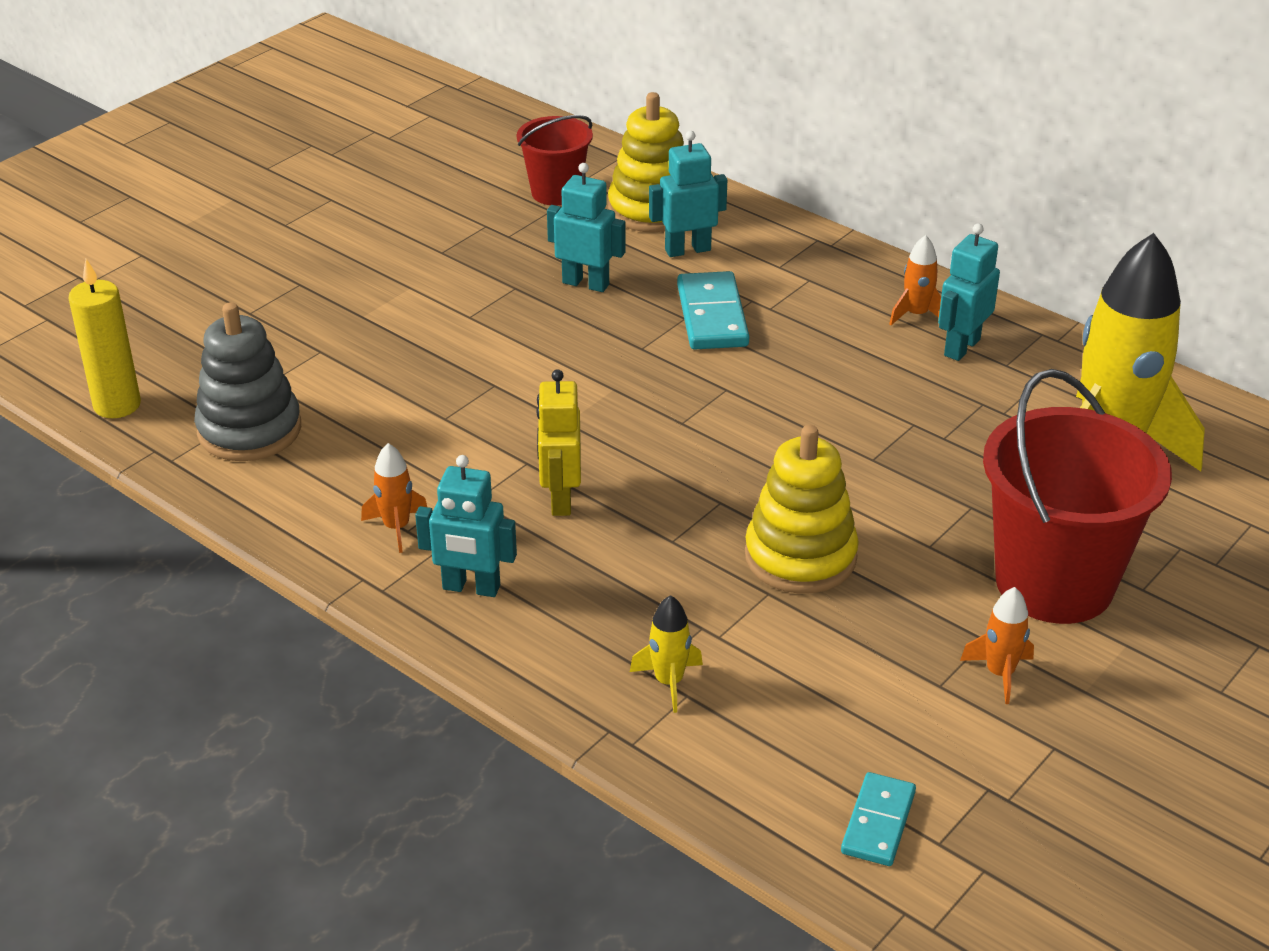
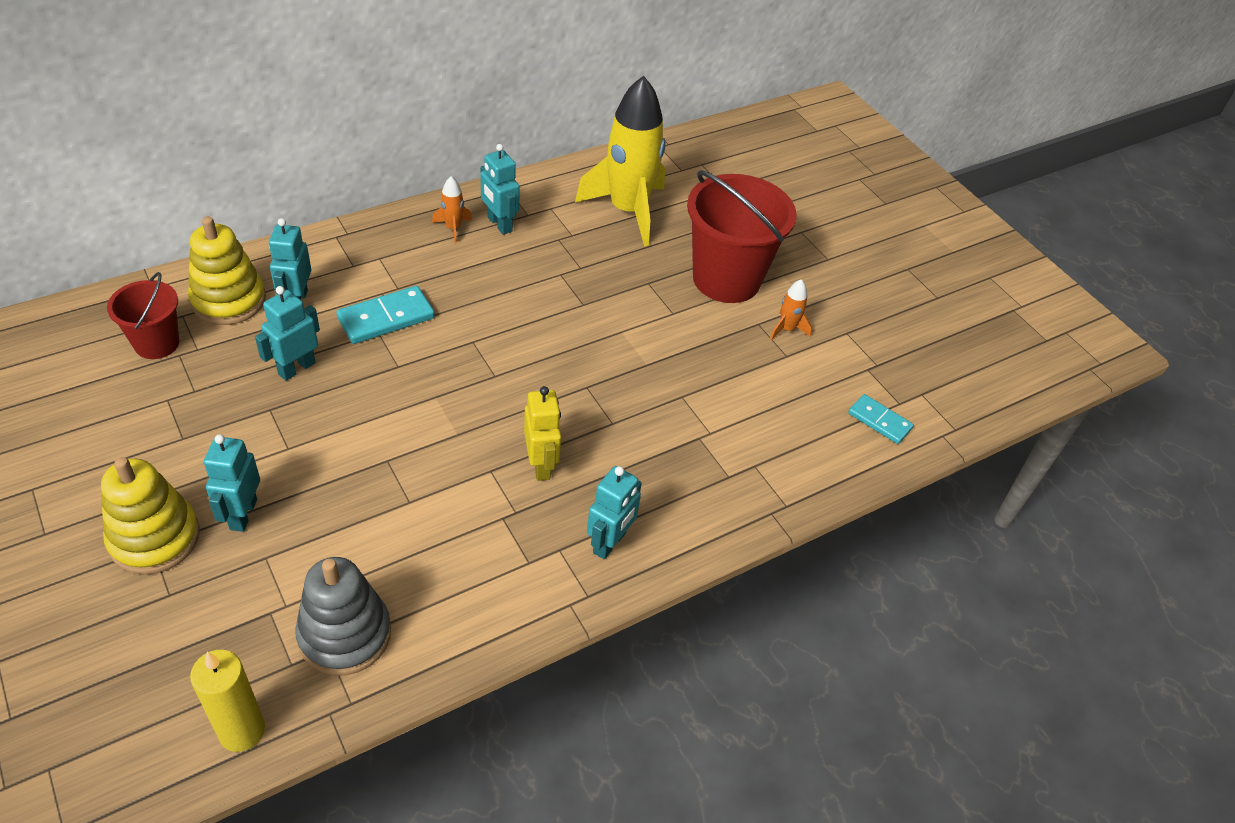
camera: 75 degrees left, 10 degrees up
orange rocket [361,443,427,553] -> none
yellow robot [537,369,581,516] -> yellow robot turned 120 degrees counterclockwise [524,386,561,481]
yellow rocket [630,595,703,713] -> none
turquoise domino [677,271,749,350] -> turquoise domino turned 45 degrees counterclockwise [336,286,435,344]
yellow stacking toy [745,425,859,594] -> yellow stacking toy moved to [101,457,200,575]
none -> turquoise robot [204,434,260,532]

